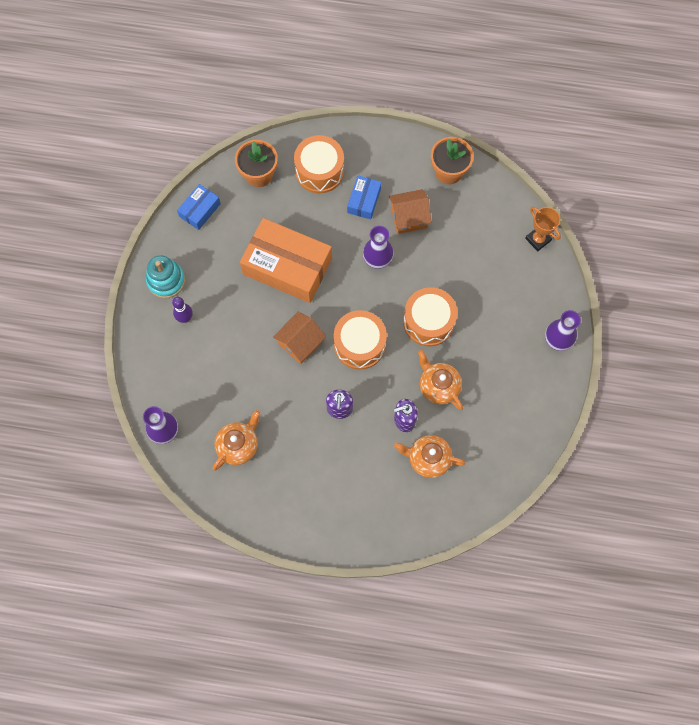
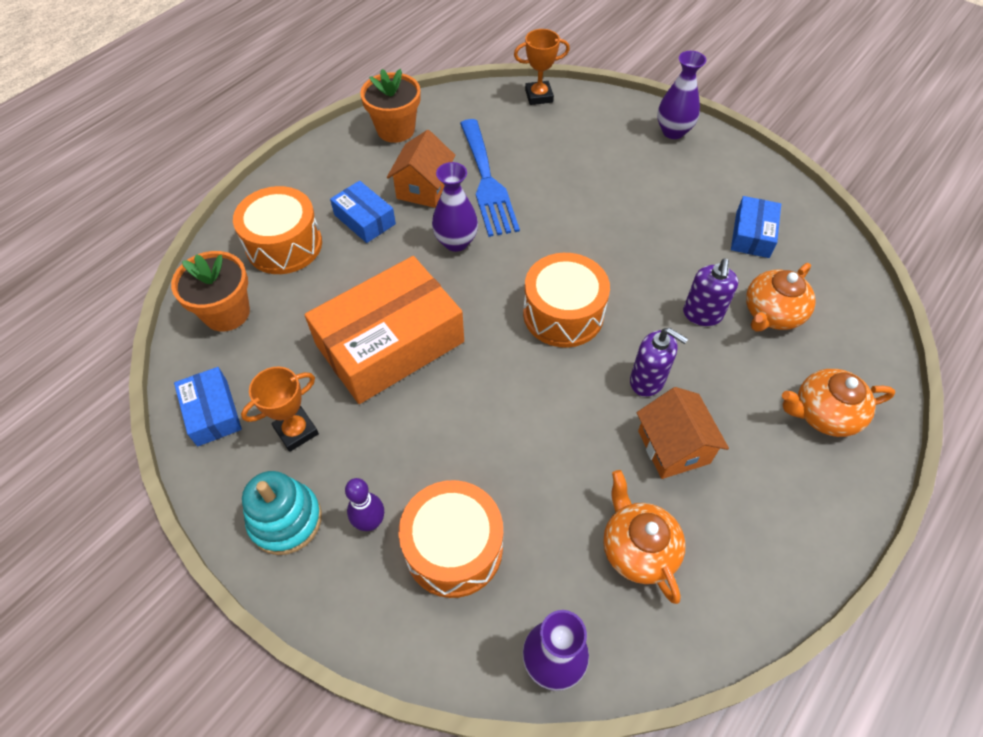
camera: 60 degrees left, 15 degrees down
orange house [273,312,326,364] -> orange house moved to [636,387,729,479]
orange drum [403,287,457,346] -> orange drum moved to [398,480,503,598]
orange teapot [418,350,463,410] -> orange teapot moved to [782,369,895,437]
none -> orange trophy [241,366,319,452]
none -> blue fork [460,119,520,237]
none -> blue box [731,196,781,258]

